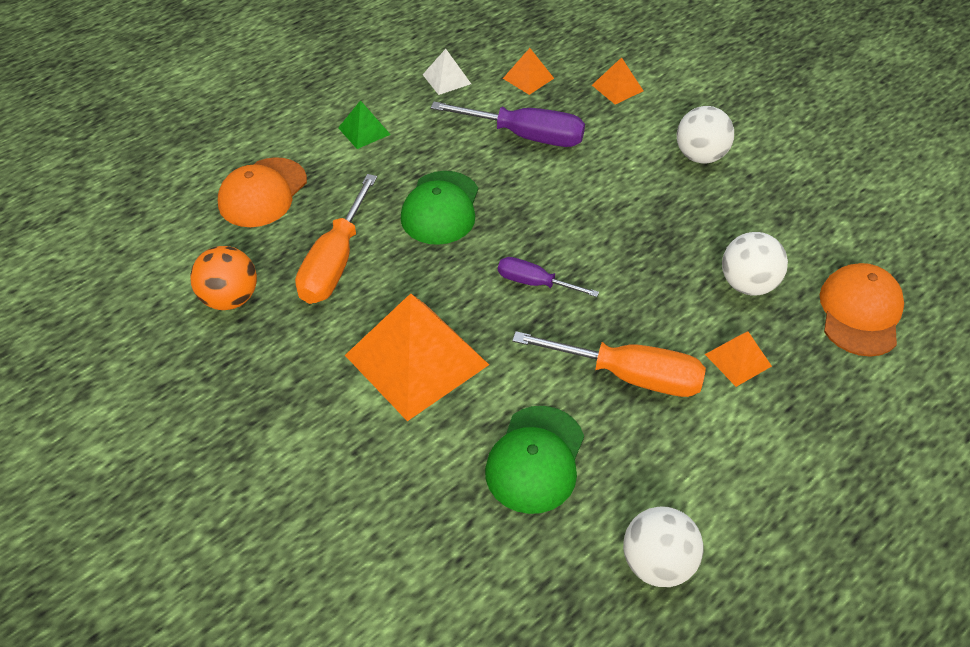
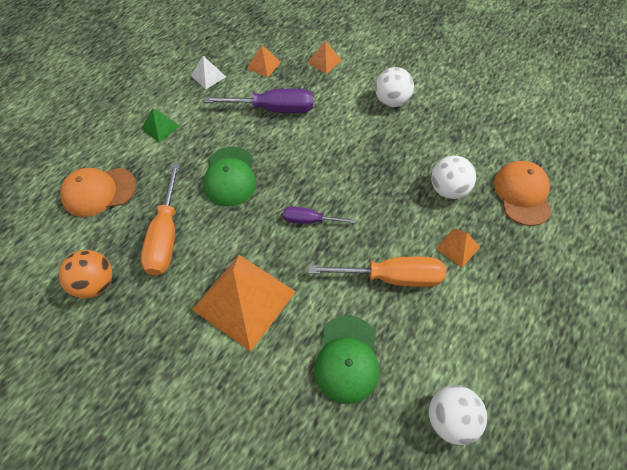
camera: 15 degrees left, 10 degrees up
orange cap [218,157,307,227] -> orange cap turned 60 degrees clockwise [60,168,136,217]

